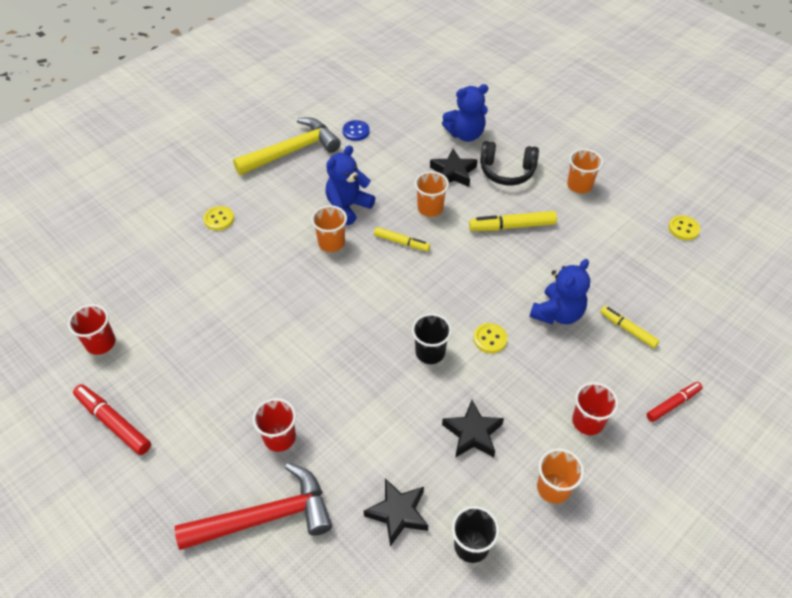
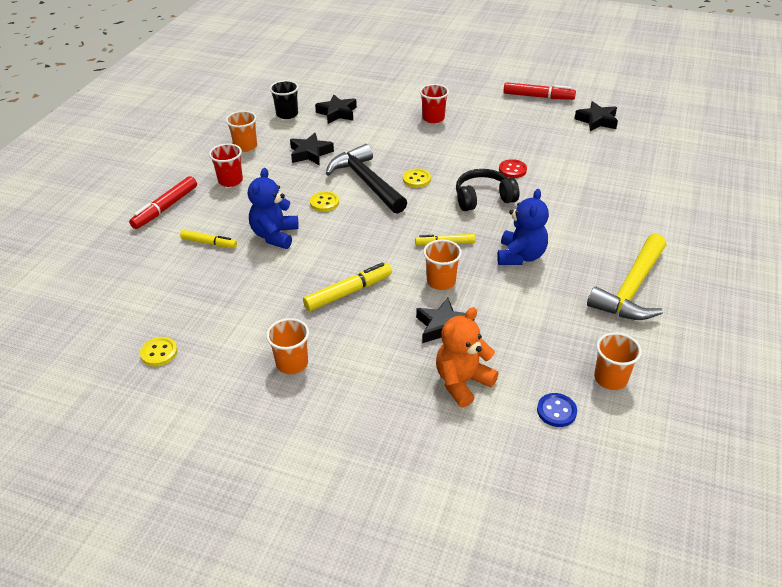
camera: 155 degrees right, 10 degrees down
red cup [68,304,116,355] -> black star [574,101,618,131]
red hammer [175,463,332,550] -> none
yellow button [203,206,234,231] -> yellow button moved to [403,169,431,188]
orange cup [311,205,347,252] -> orange cup moved to [594,332,642,390]
blue button [343,120,370,141] -> blue button moved to [537,393,577,427]
black cup [412,313,452,364] -> black hammer [326,144,407,214]
blue teddy bear [442,84,488,142] -> orange teddy bear [436,307,498,407]
black headphones [480,141,539,186] -> black headphones moved to [456,169,519,211]
red marker [647,382,703,422] -> red marker [129,176,197,229], size x1.51
none -> red button [499,159,527,178]

